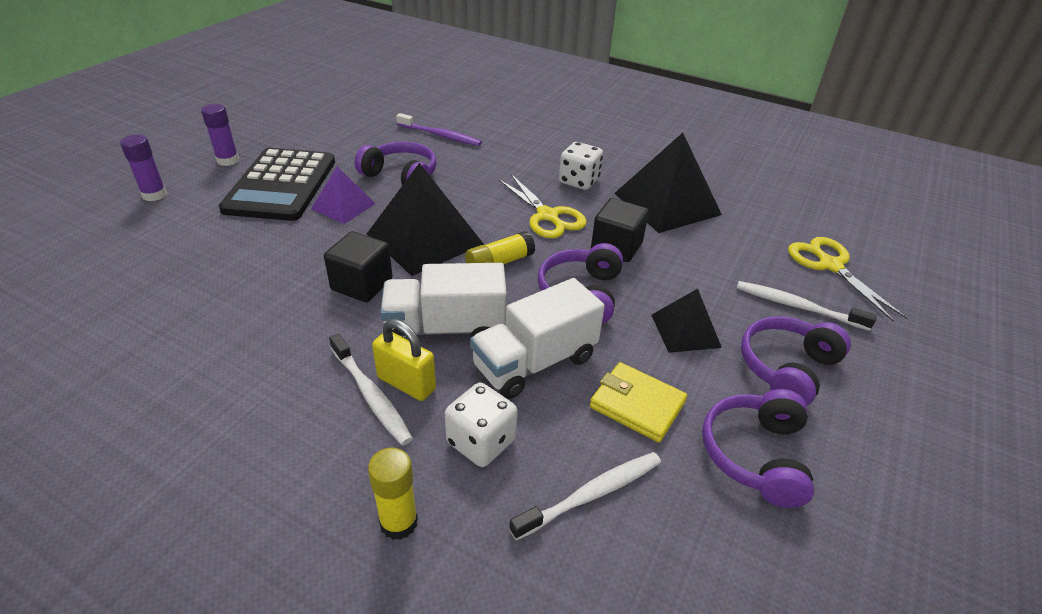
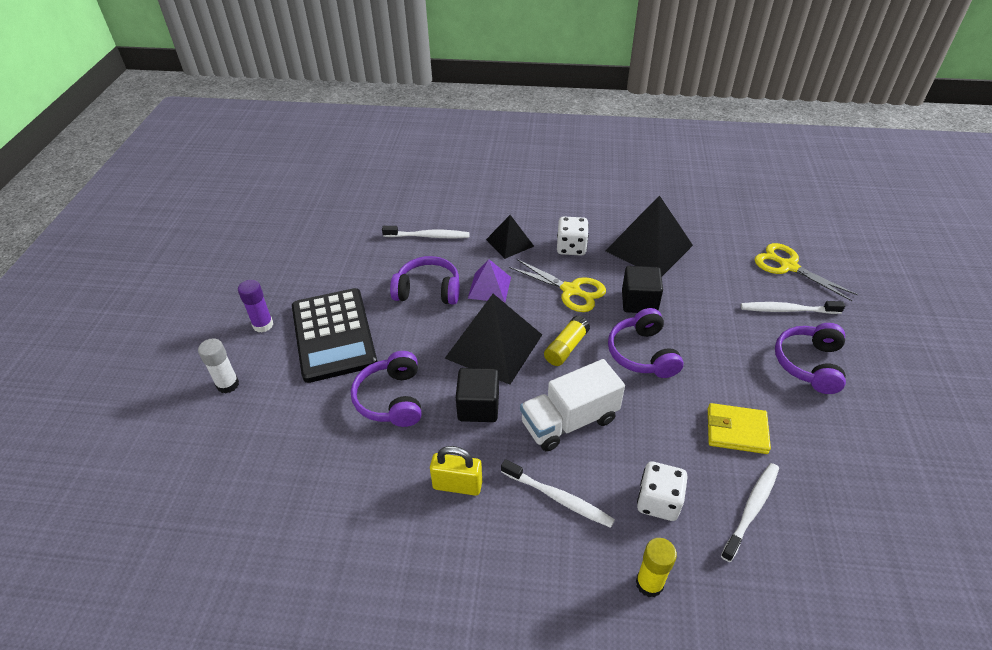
camera: 20 degrees left, 5 degrees up
purple glue stick [120,135,167,201] -> white glue stick [198,338,239,394]
purple pyramid [311,167,376,224] -> purple pyramid moved to [468,259,511,303]
yellow padlock [372,319,436,401] -> yellow padlock moved to [430,446,482,496]
purple toothbrush [396,113,482,146] -> white toothbrush [382,226,470,238]
white truck [470,278,605,399] -> none
black pyramid [651,289,722,353] -> black pyramid moved to [486,215,534,259]
purple headphones [702,389,814,508] -> purple headphones moved to [351,351,422,427]

